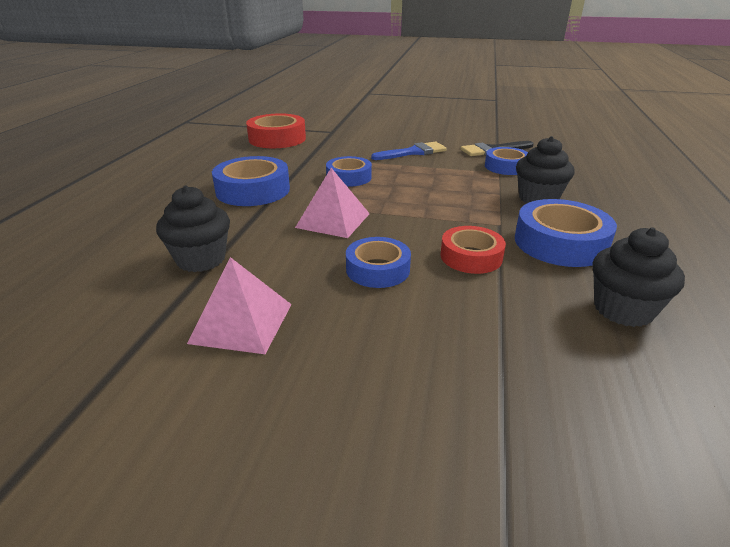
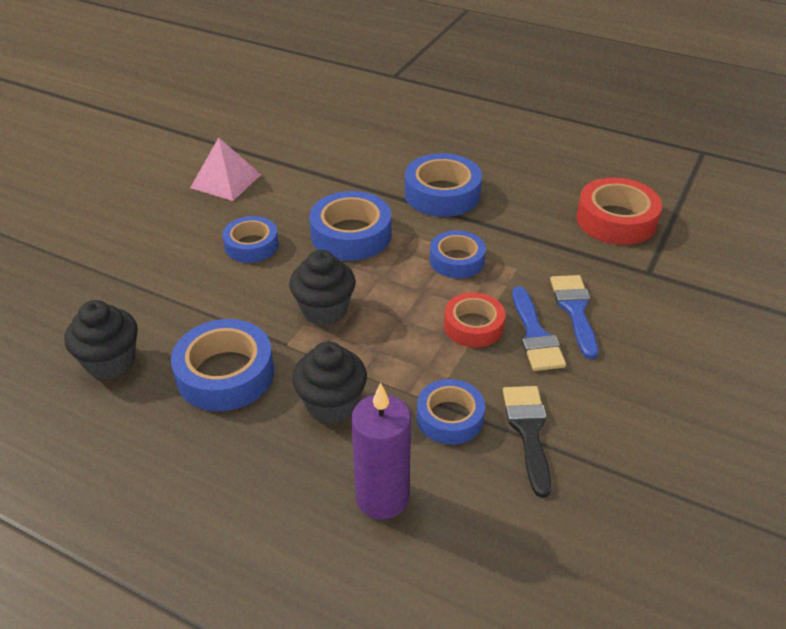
camera: 105 degrees right, 10 degrees up
black cupcake [156,185,230,272] -> black cupcake moved to [289,250,356,326]
pink pyramid [295,168,370,238] -> blue tape [309,191,392,261]
red tape [440,226,506,274] -> red tape moved to [444,292,505,348]
none -> purple candle [351,383,411,520]
none -> blue brush [550,275,598,359]

